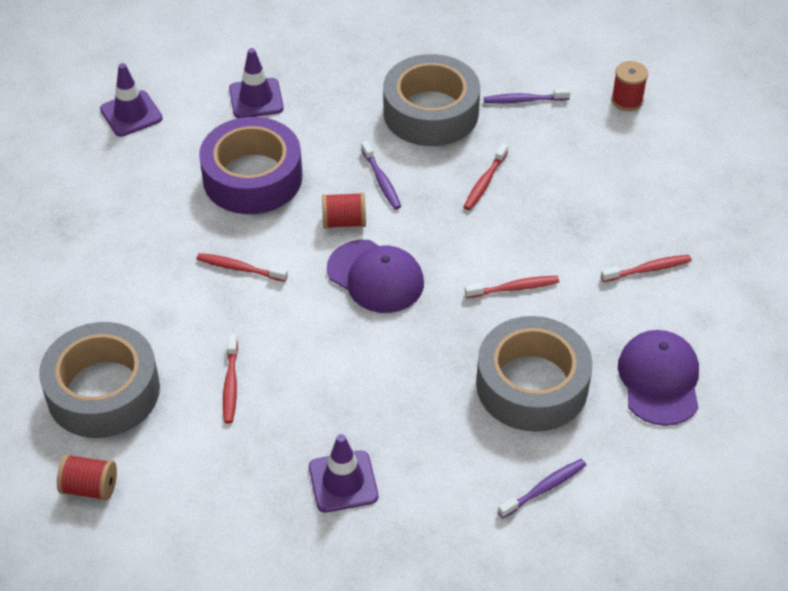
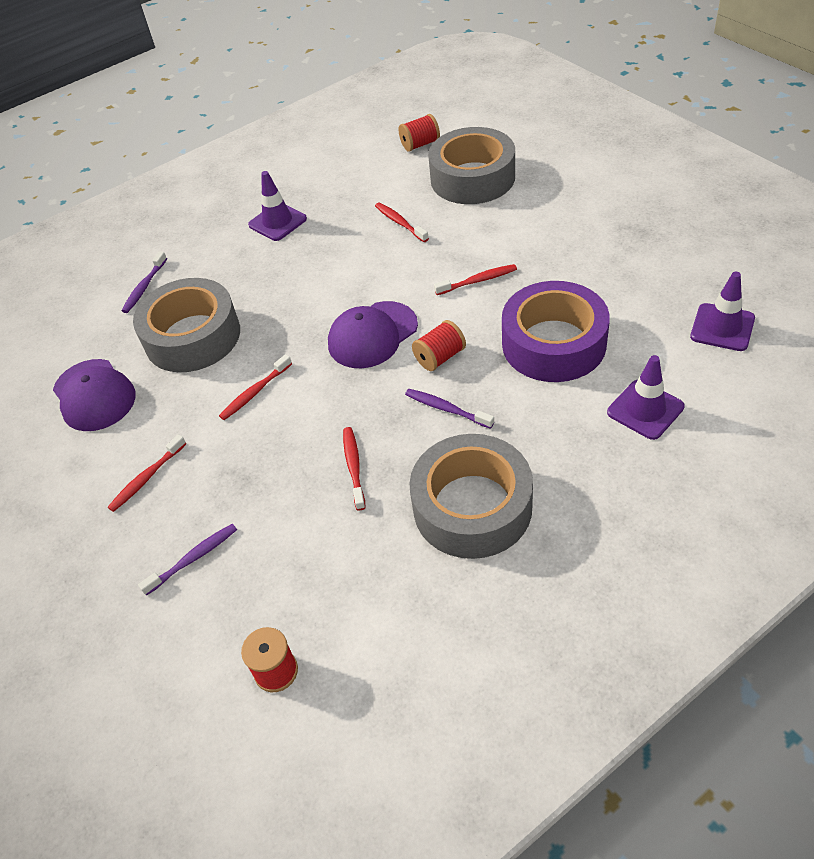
camera: 150 degrees right, 0 degrees up
purple cap [327,240,424,313] -> purple cap turned 45 degrees counterclockwise [328,301,418,368]
purple toothbrush [484,88,571,104] -> purple toothbrush moved to [138,524,237,596]

